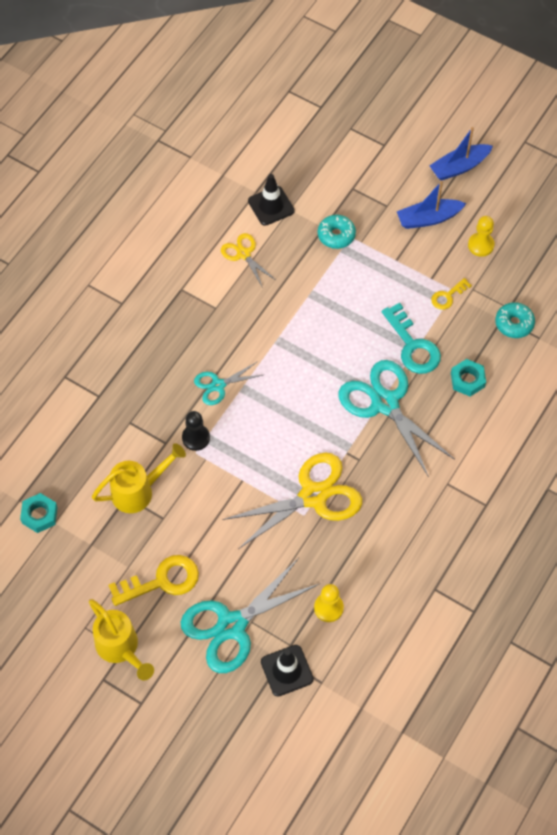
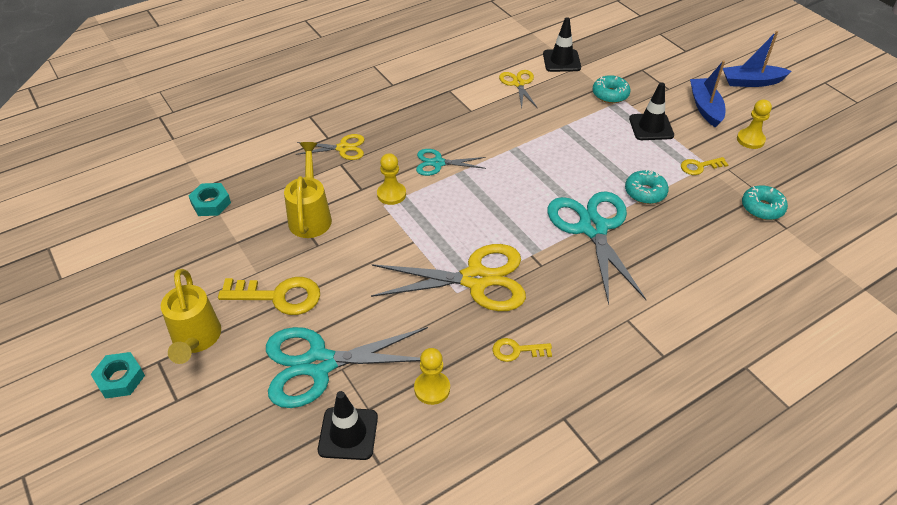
camera: 25 degrees right, 15 degrees down
yellow watering can [92,443,186,513] -> yellow watering can turned 90 degrees counterclockwise [284,142,332,238]
black pawn [182,411,210,451] -> yellow pawn [377,153,406,205]
turquoise key [382,303,441,374] -> turquoise donut [625,169,669,204]
blue boat [397,181,467,229] -> blue boat turned 75 degrees clockwise [690,61,725,128]
turquoise nut [451,359,486,397] -> turquoise nut moved to [91,352,145,399]
none -> yellow scissors [296,134,365,160]
none -> yellow key [493,338,552,362]
none -> black traffic cone [629,82,674,140]

